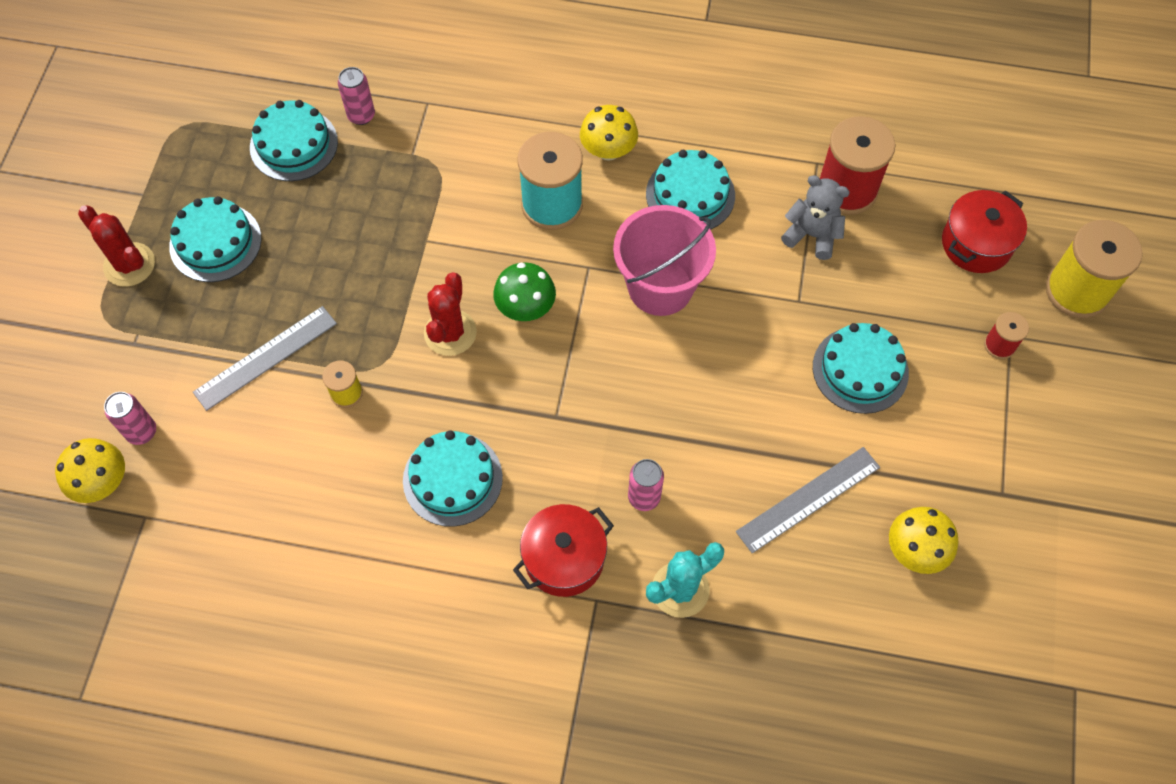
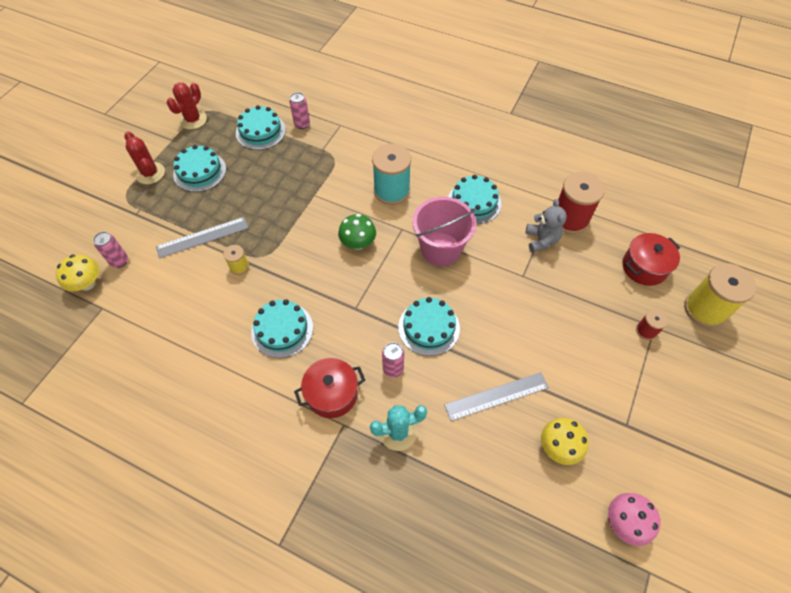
camera: 15 degrees right, 5 degrees down
red cactus [424,272,477,356] -> red cactus moved to [166,82,207,129]
yellow mushroom [580,105,638,161] -> none
grey teddy bear [781,175,850,260] -> grey teddy bear turned 45 degrees clockwise [526,199,567,253]
turquoise cake [813,323,909,414] -> turquoise cake moved to [398,297,460,356]
none -> pink mushroom [608,493,661,546]

